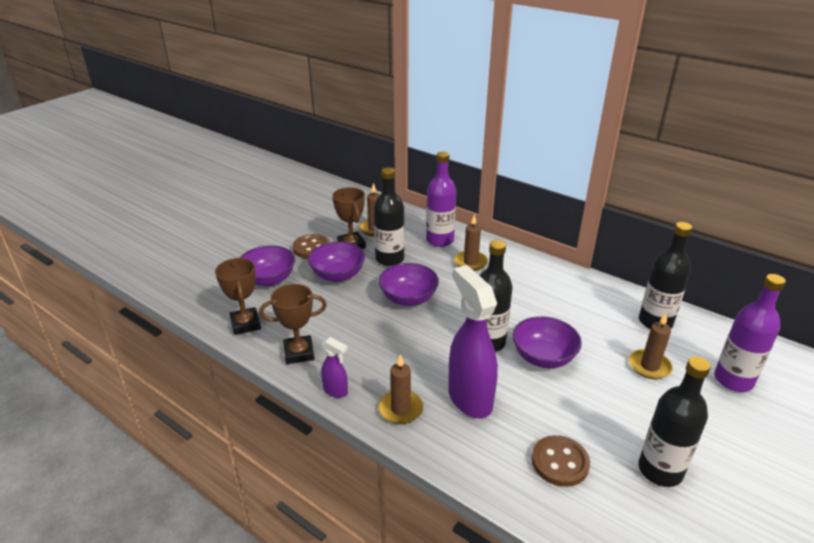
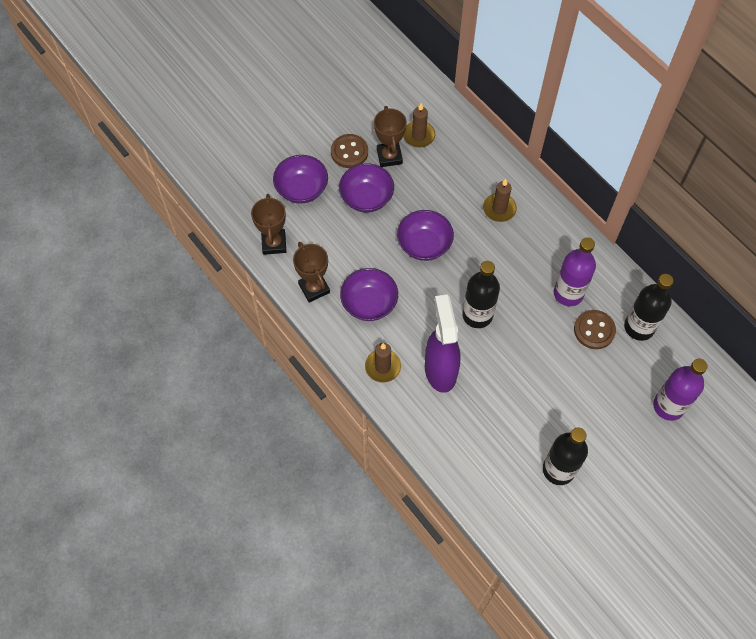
camera: 15 degrees right, 30 degrees up
brown trophy [259,284,327,364] -> brown trophy turned 60 degrees clockwise [293,242,330,303]
purple spray bottle [321,337,348,398] -> none
black bottle [374,167,405,266] -> none
purple bottle [426,152,457,247] -> purple bottle moved to [554,237,596,306]
purple bowl [512,316,582,368] -> purple bowl moved to [340,268,398,321]
brown button [532,435,590,487] -> brown button moved to [574,310,616,349]
brown candle [629,313,673,379] -> none

